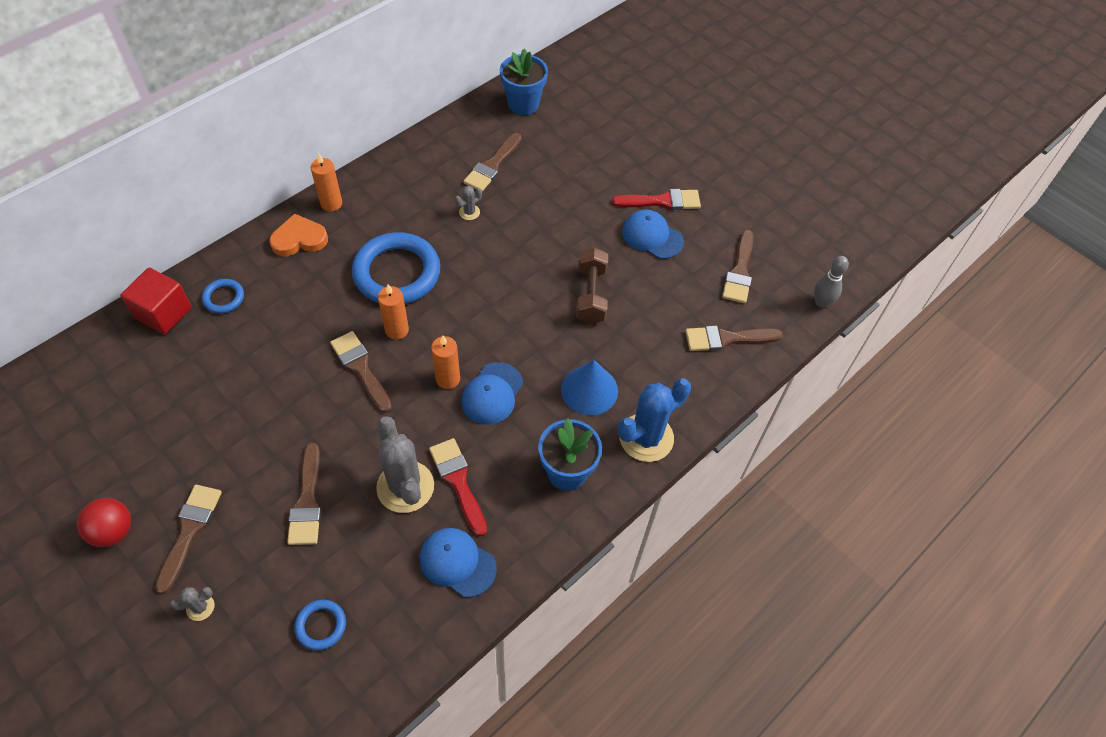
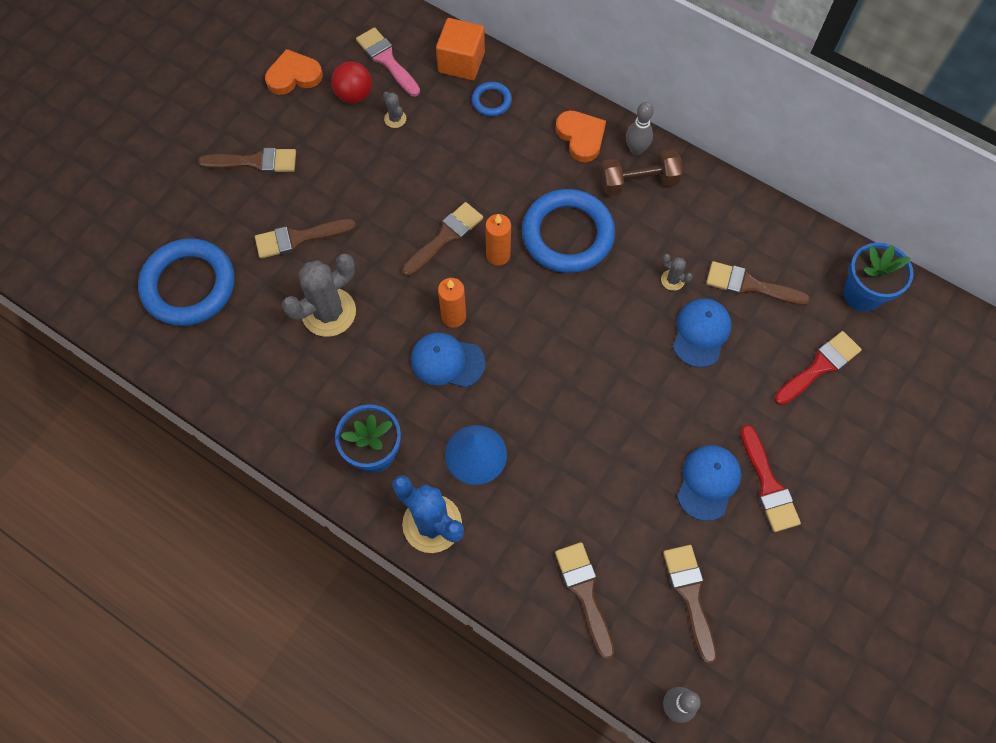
camera: 80 degrees right, 10 degrees up
red ball [77,498,131,547] -> red ball moved to [331,61,372,103]
red cube [121,268,192,334] -> orange cube [436,18,485,80]
grey cactus [170,587,214,621] -> grey cactus moved to [383,91,406,128]
blue ring [294,600,346,650] -> blue ring [138,238,235,326], size x2.17
orange candle [311,153,342,212] -> grey bowling pin [626,102,654,155]
blue cap [420,528,497,598] -> blue cap moved to [673,299,732,368]
red brush [429,438,487,537] -> red brush moved to [774,331,862,405]
brown dumbbell [576,247,608,324] -> brown dumbbell moved to [600,149,683,196]
brown brush [722,230,754,303] -> brown brush turned 75 degrees clockwise [663,545,717,664]
none -> orange heart [265,49,323,95]
none -> pink brush [356,27,420,96]

